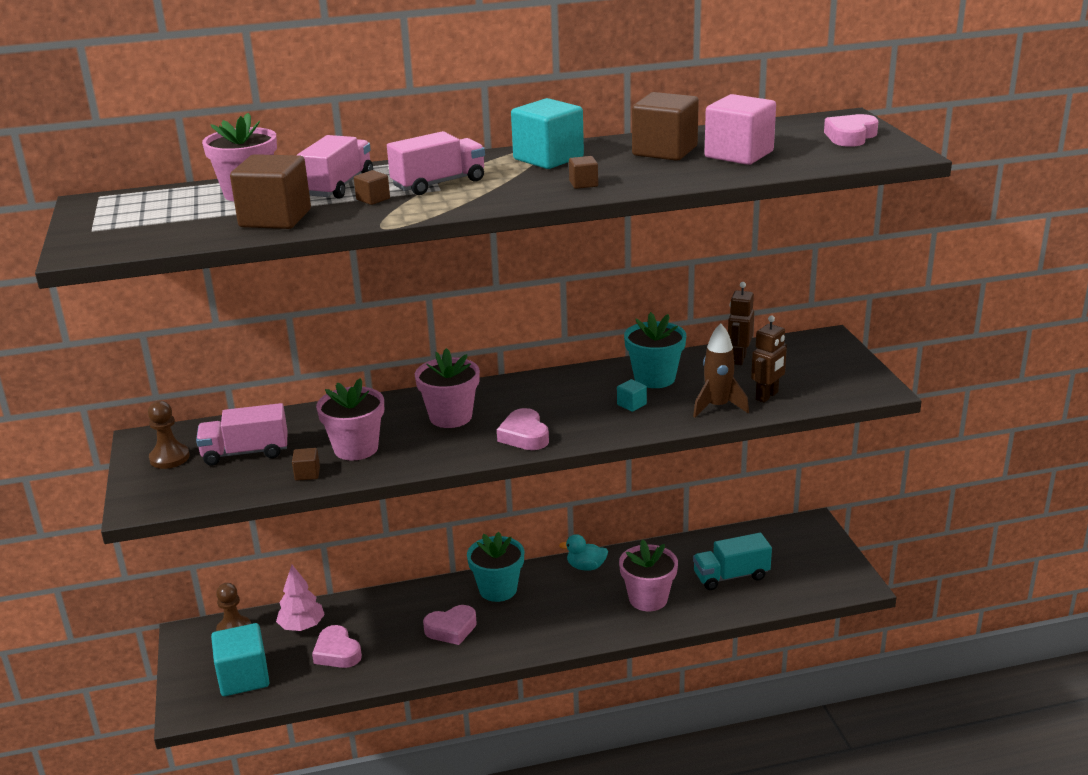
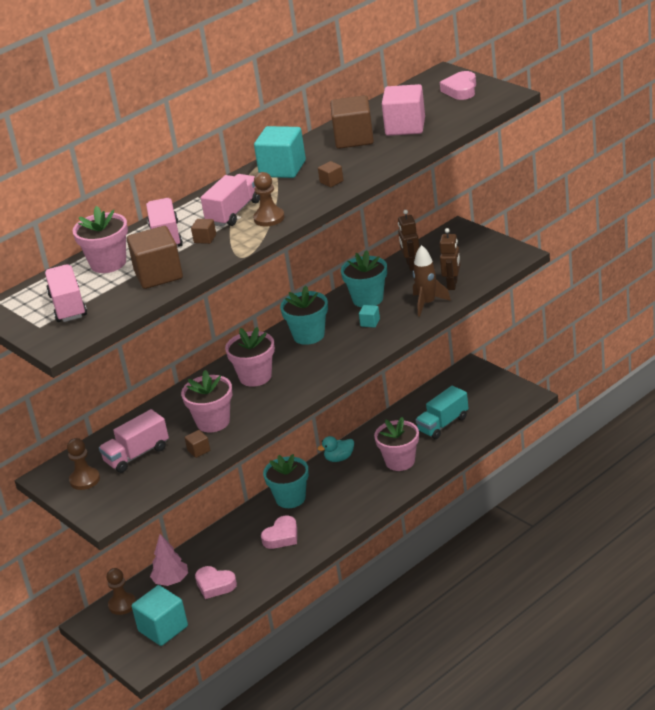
camera: 25 degrees left, 5 degrees up
pink heart [497,408,549,450] -> none
none -> pink truck [45,264,87,322]
none -> brown pawn [253,172,285,226]
none -> turquoise flower pot [280,286,328,345]

